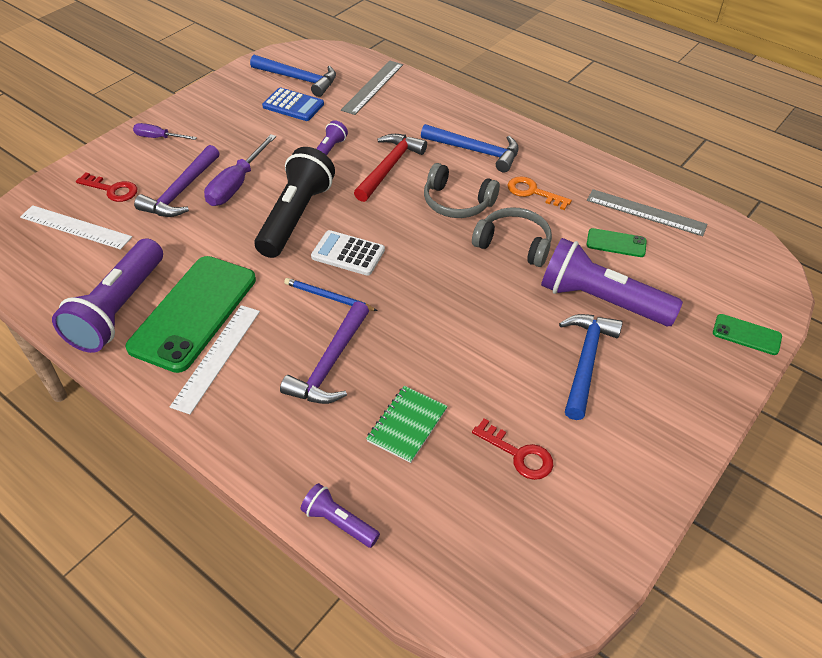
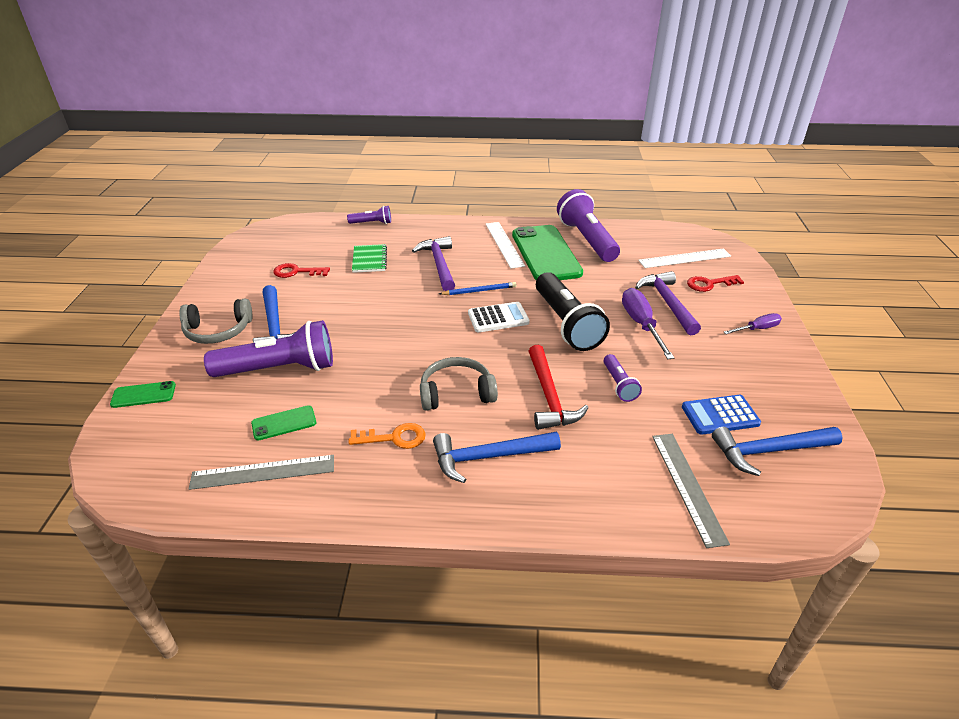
camera: 145 degrees right, 10 degrees down
grey headphones [472,207,552,267] -> grey headphones moved to [179,299,252,344]

